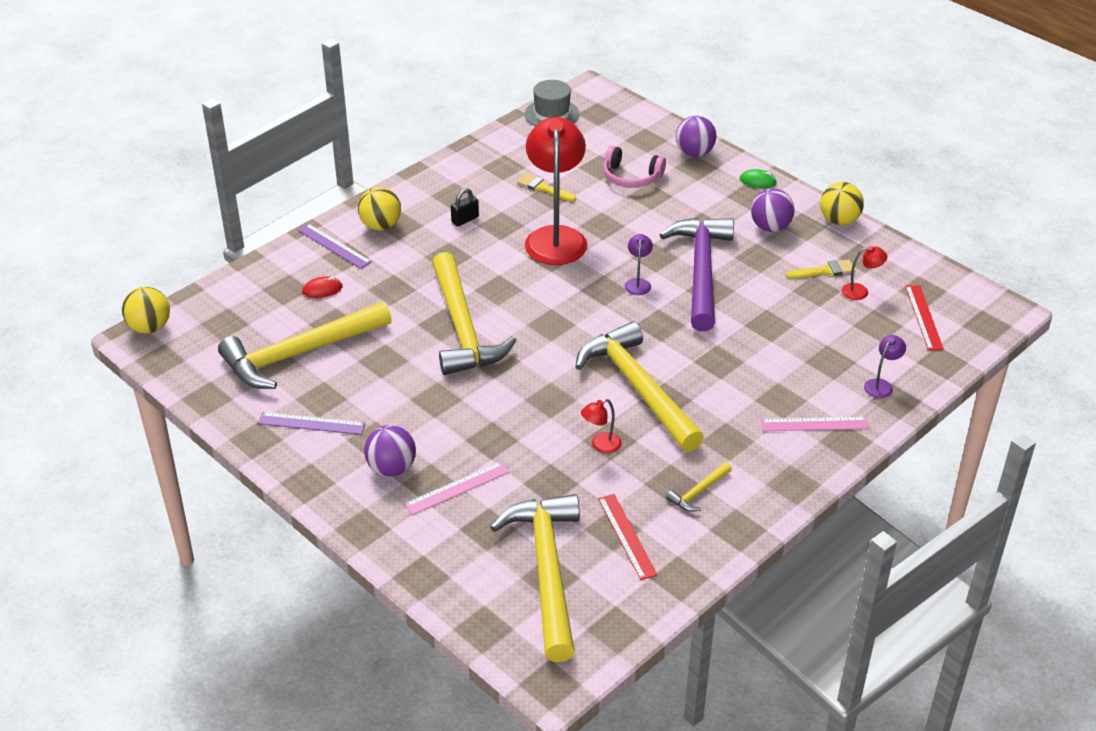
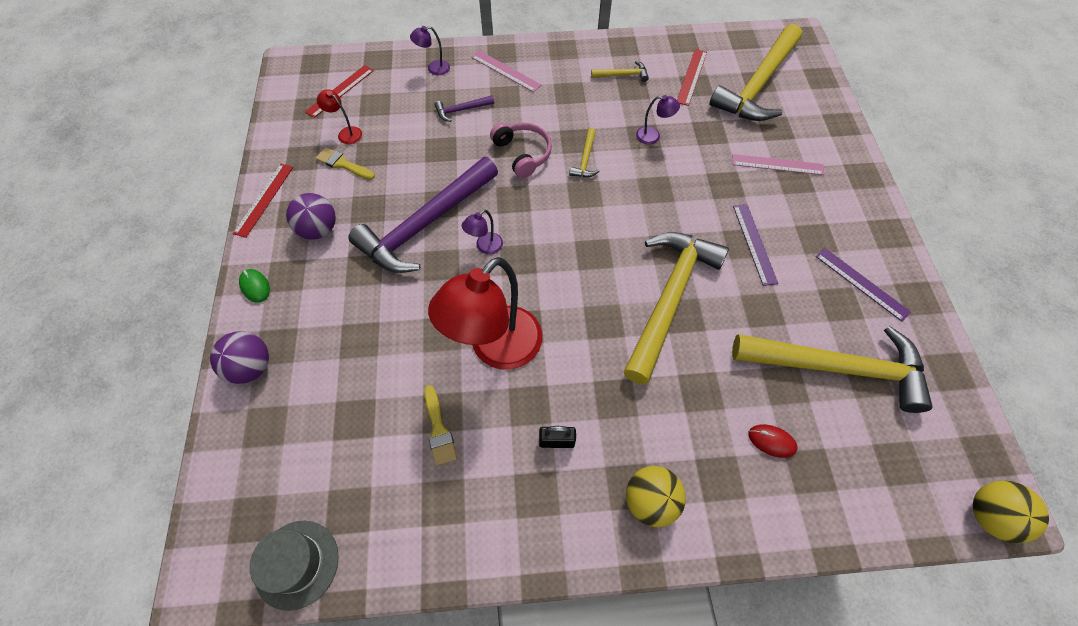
camera: 140 degrees left, 20 degrees up
purple ruler [298,224,372,269] -> purple ruler moved to [733,204,778,286]
purple ball [364,425,416,477] -> none
yellow hammer [575,322,704,452] -> yellow hammer [569,128,600,177], size x0.41
red lamp [581,399,622,453] -> purple lamp [636,95,680,144]
pink headphones [603,146,666,188] -> pink headphones moved to [490,122,552,178]
yellow ball [820,182,864,225] -> red ruler [233,164,293,238]
none -> purple hammer [434,95,494,122]

